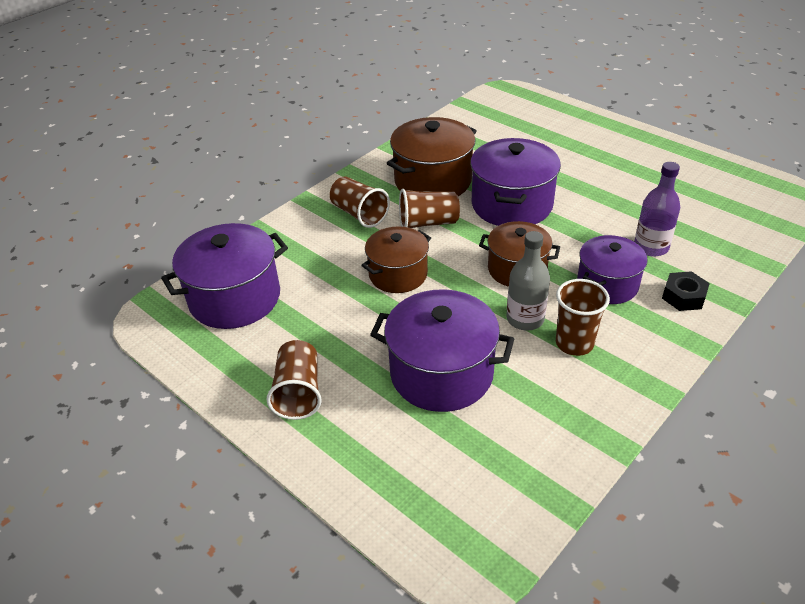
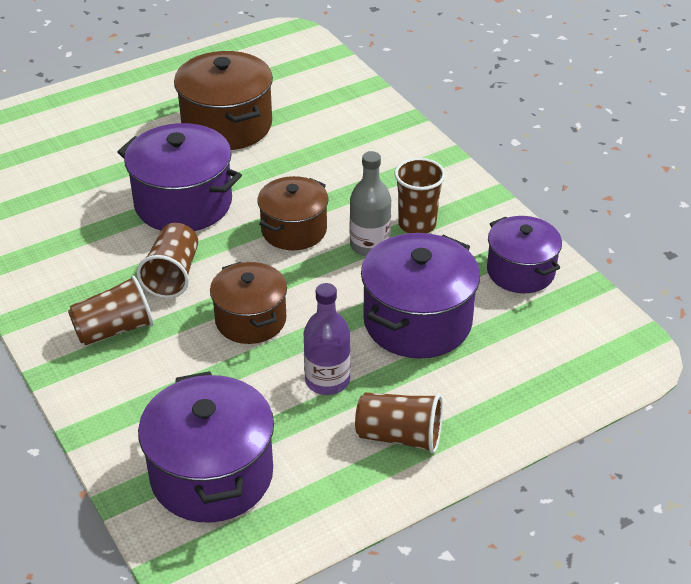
camera: 75 degrees left, 0 degrees up
brown pot [387,117,477,196] -> brown pot moved to [174,51,273,150]
purple pot [577,235,647,304] -> purple pot moved to [487,216,562,293]
purple bottle [634,162,680,257] -> purple bottle moved to [304,283,350,395]
black nut [662,271,710,311] -> none

